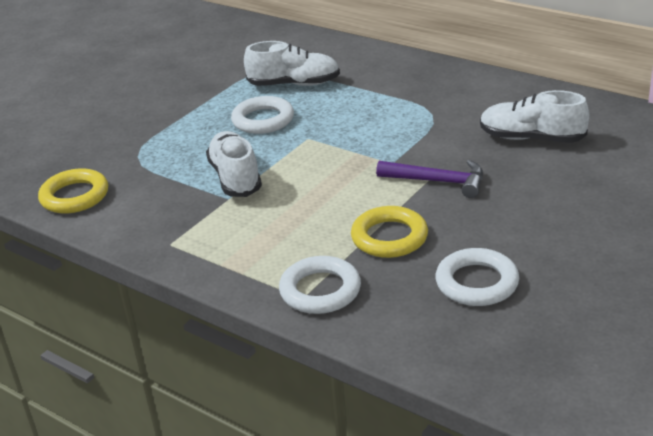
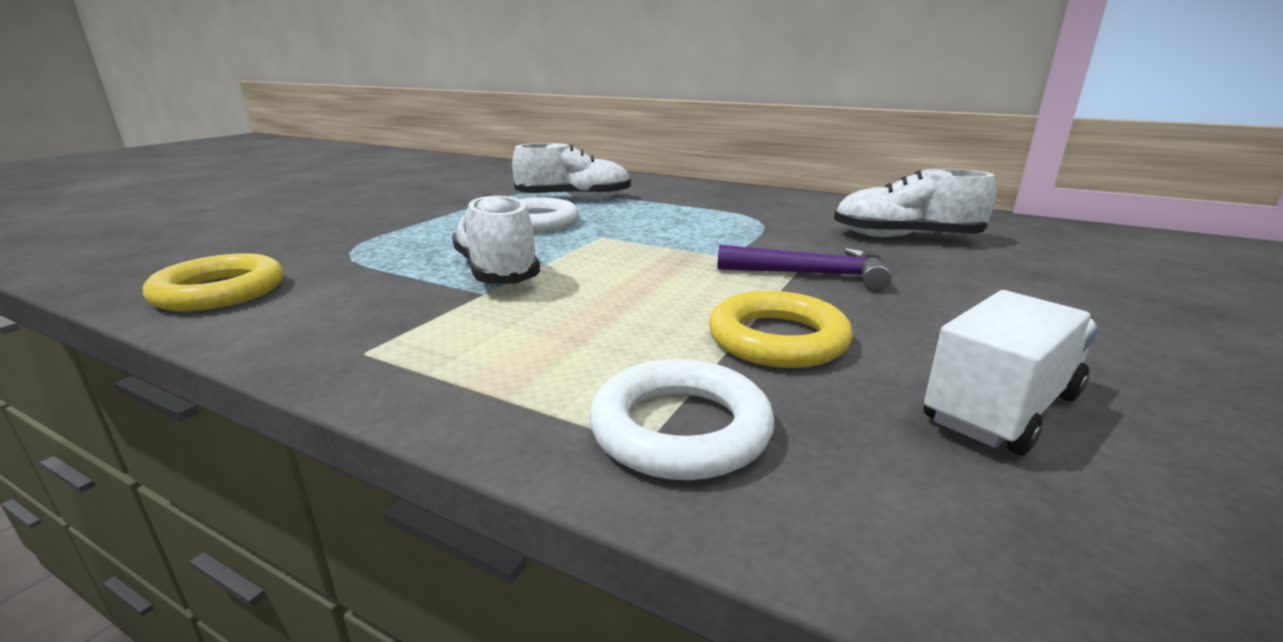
camera: 10 degrees left, 10 degrees down
white ring [435,248,519,306] -> white truck [924,290,1098,456]

